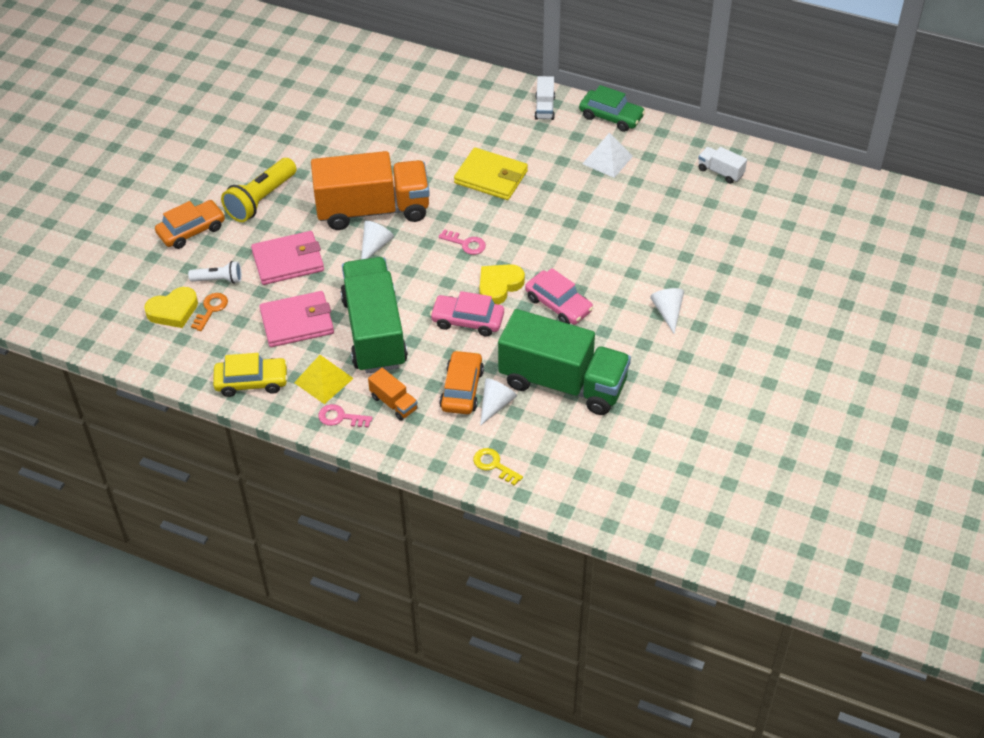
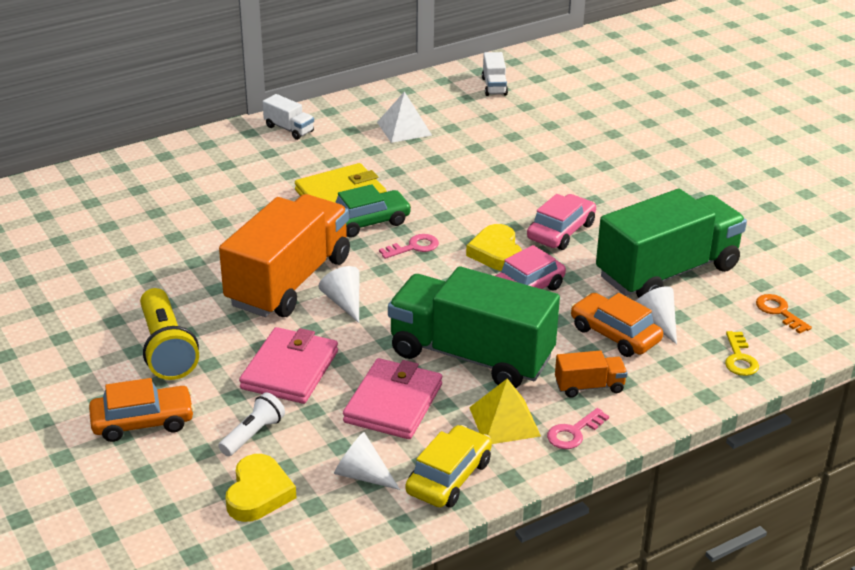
camera: 55 degrees left, 15 degrees down
orange car [155,200,225,249] -> orange car turned 75 degrees clockwise [89,378,194,442]
orange key [191,293,228,331] -> orange key moved to [756,294,812,334]
yellow key [473,448,523,486] -> yellow key turned 75 degrees counterclockwise [725,331,759,376]
pink car [525,268,593,324] -> pink car turned 45 degrees counterclockwise [527,194,596,250]
green car [579,85,645,132] -> green car moved to [335,184,412,238]
white cone [650,288,684,334] -> white cone moved to [334,432,400,490]
white truck [698,147,747,184] -> white truck turned 75 degrees counterclockwise [482,52,508,96]

